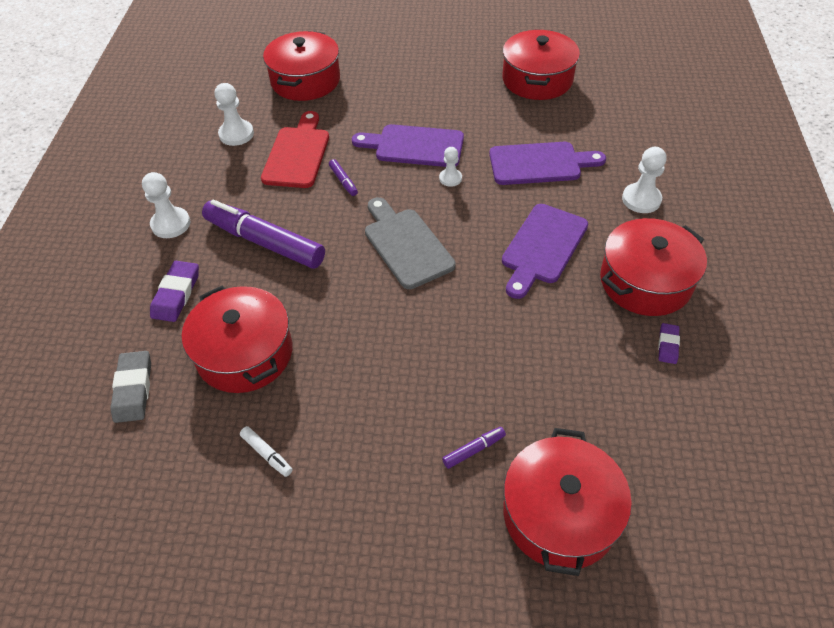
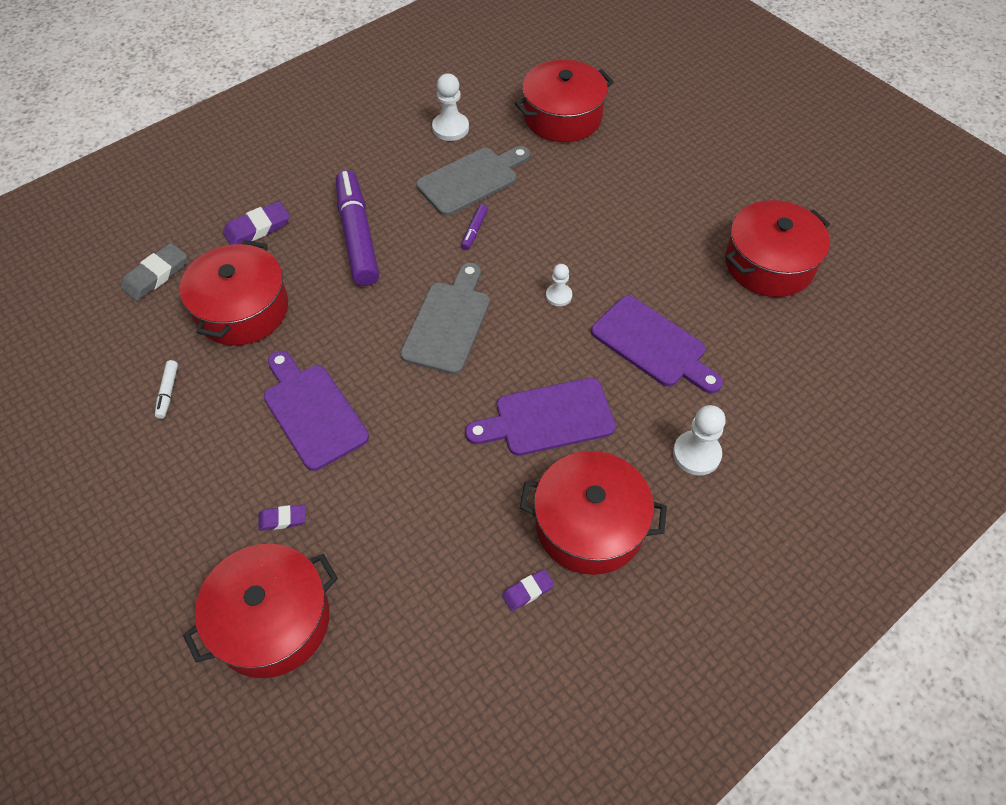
camera: 45 degrees right, 5 degrees up
white pawn [142,172,190,238] -> none
red cutting board [261,111,329,188] -> grey cutting board [416,146,530,216]
purple cutting board [352,124,464,167] -> purple cutting board moved to [264,351,369,471]
purple marker [442,427,506,469] -> purple eraser [258,504,306,531]

